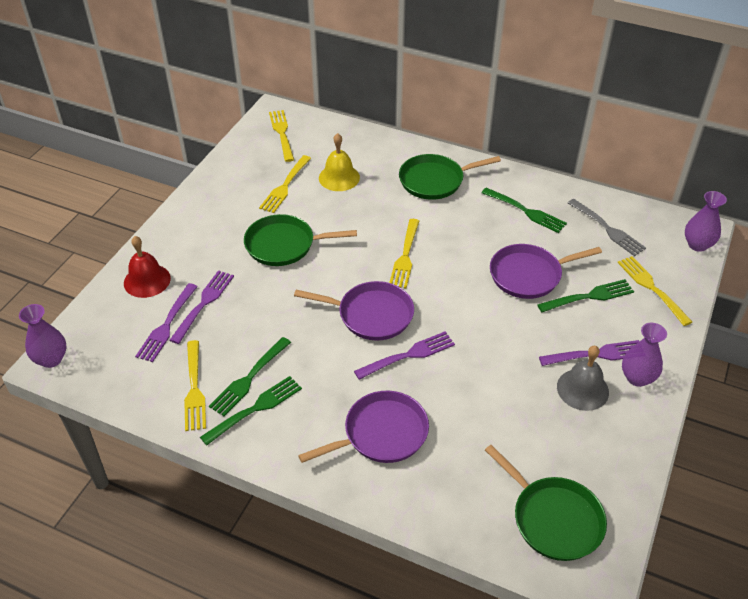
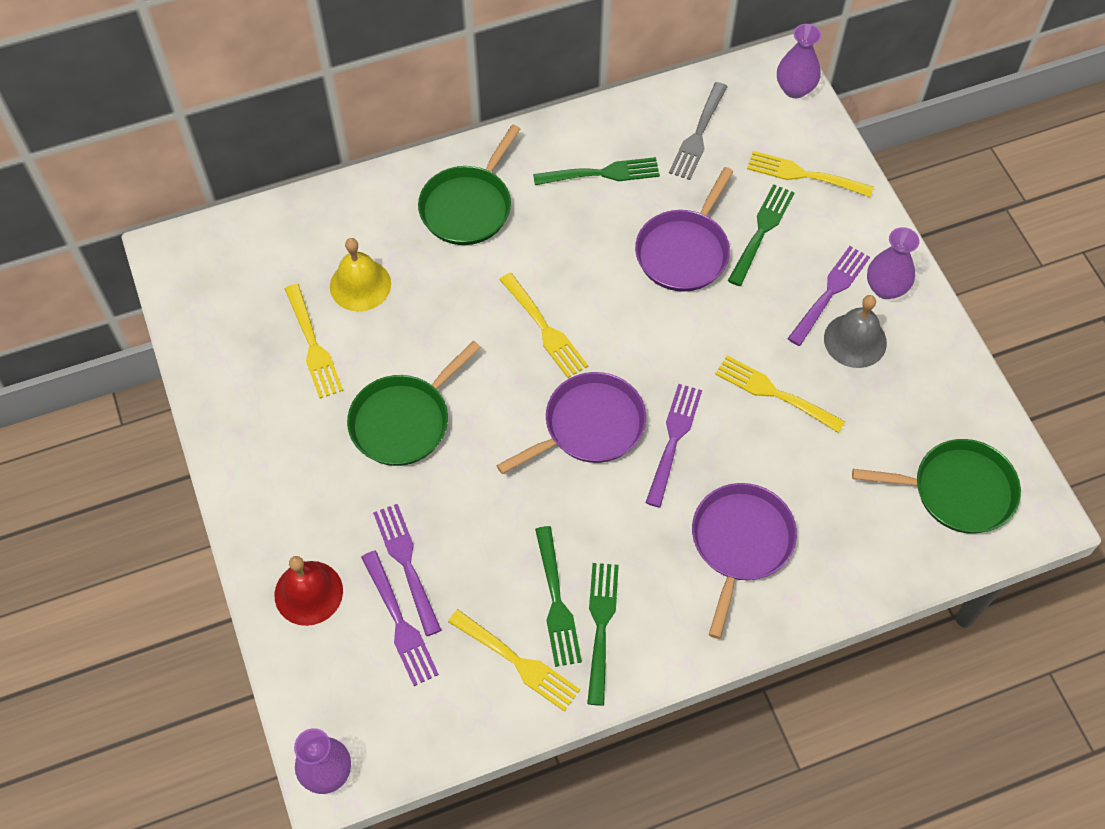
camera: 45 degrees left, 15 degrees up
yellow fork [269,110,294,162] -> yellow fork moved to [715,356,846,433]
grey fork [568,199,646,256] -> grey fork turned 105 degrees clockwise [669,82,728,180]

